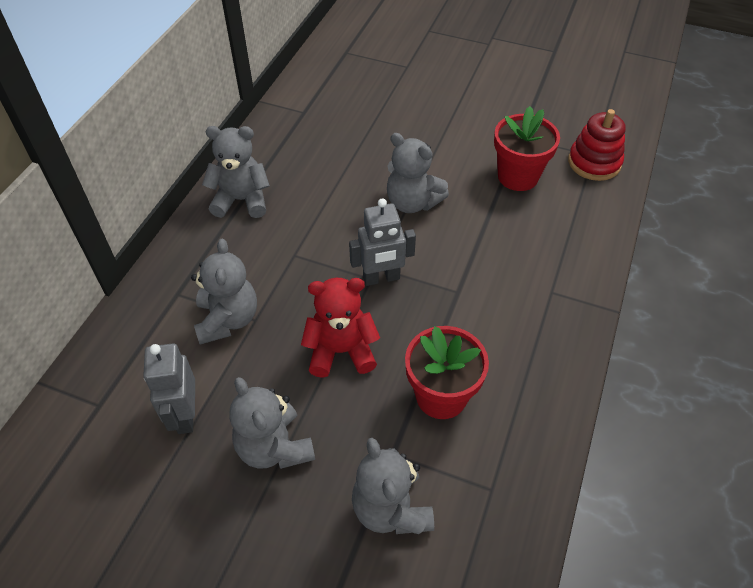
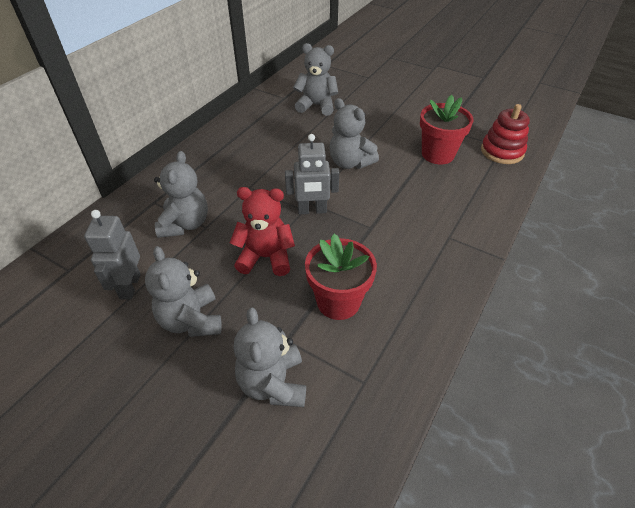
camera: 10 degrees right, 5 degrees down
grey teddy bear [202,126,270,218] -> grey teddy bear moved to [293,43,338,116]

